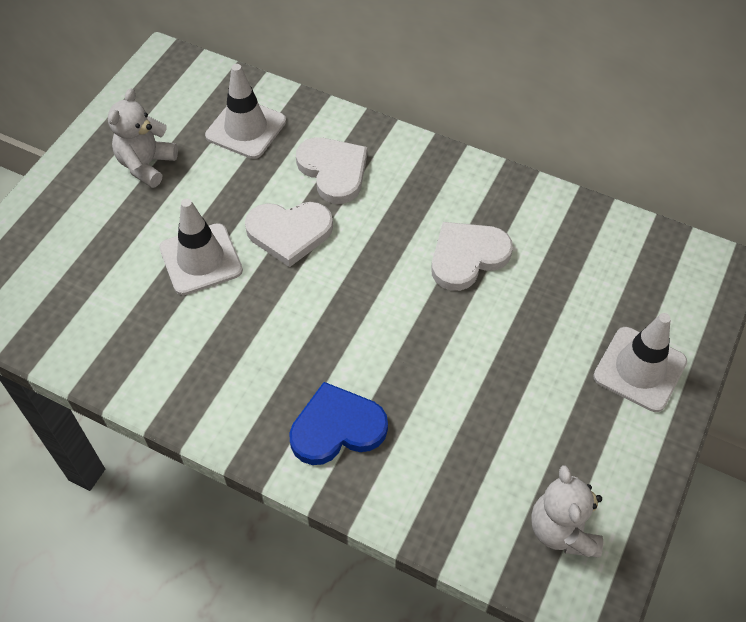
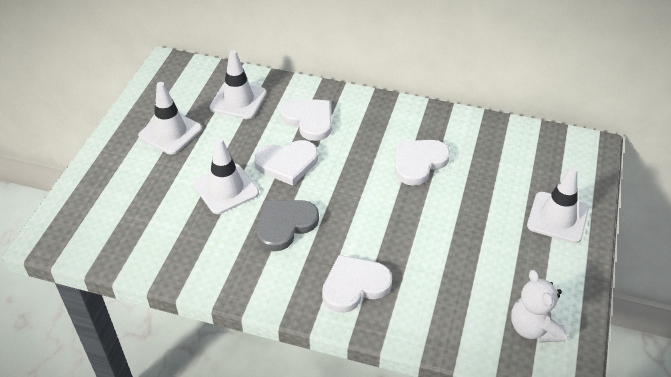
camera: 10 degrees left, 10 degrees down
white teddy bear [108,88,178,188] -> white traffic cone [138,82,202,155]
blue heart [289,382,388,465] -> white heart [322,255,392,313]
none -> grey heart [257,200,319,251]

